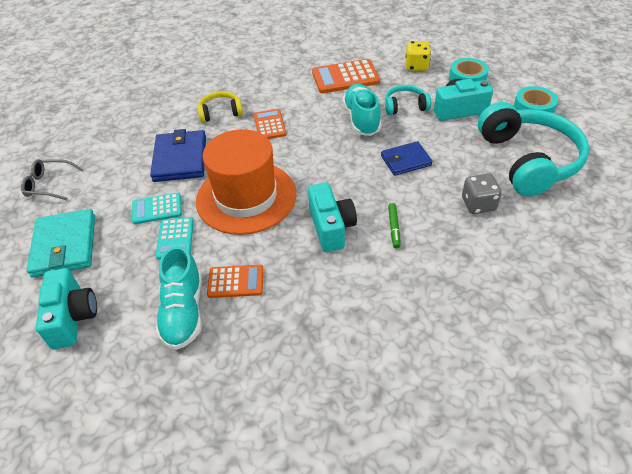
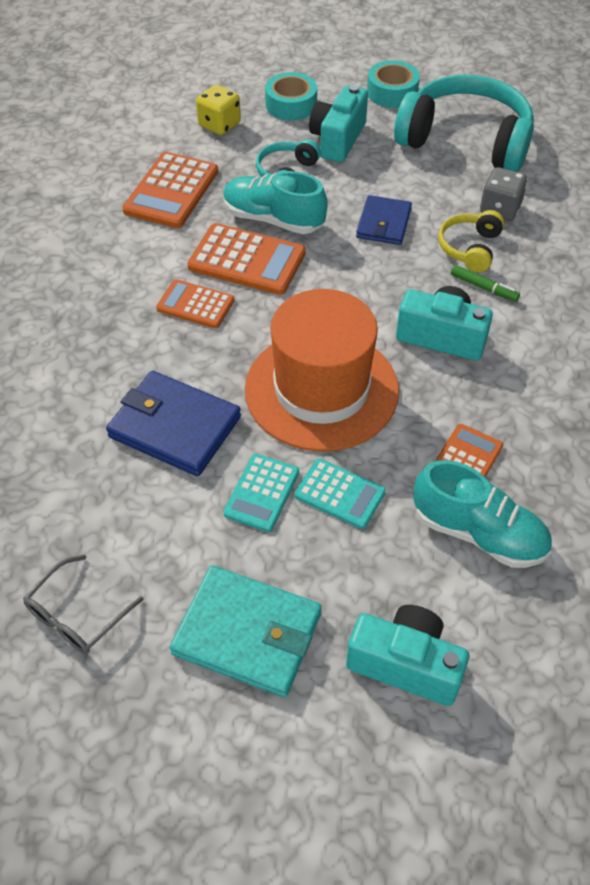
camera: 60 degrees left, 5 degrees up
yellow headphones [197,91,243,122] -> yellow headphones moved to [438,210,504,272]
none -> orange calculator [187,223,306,295]

